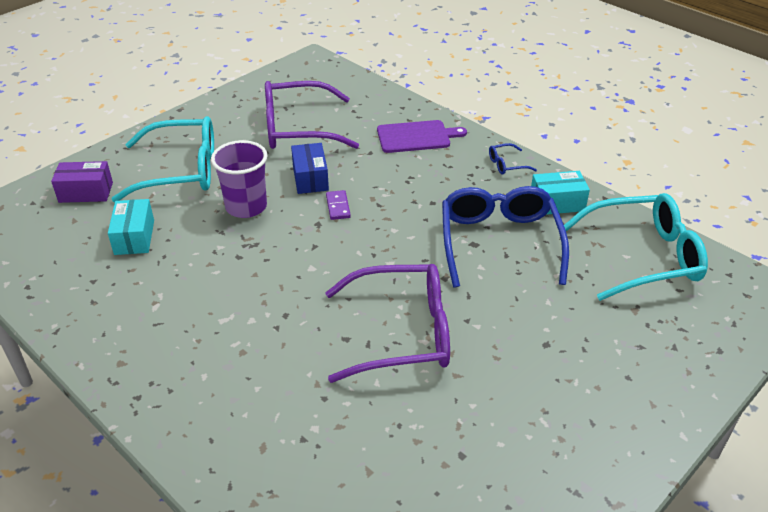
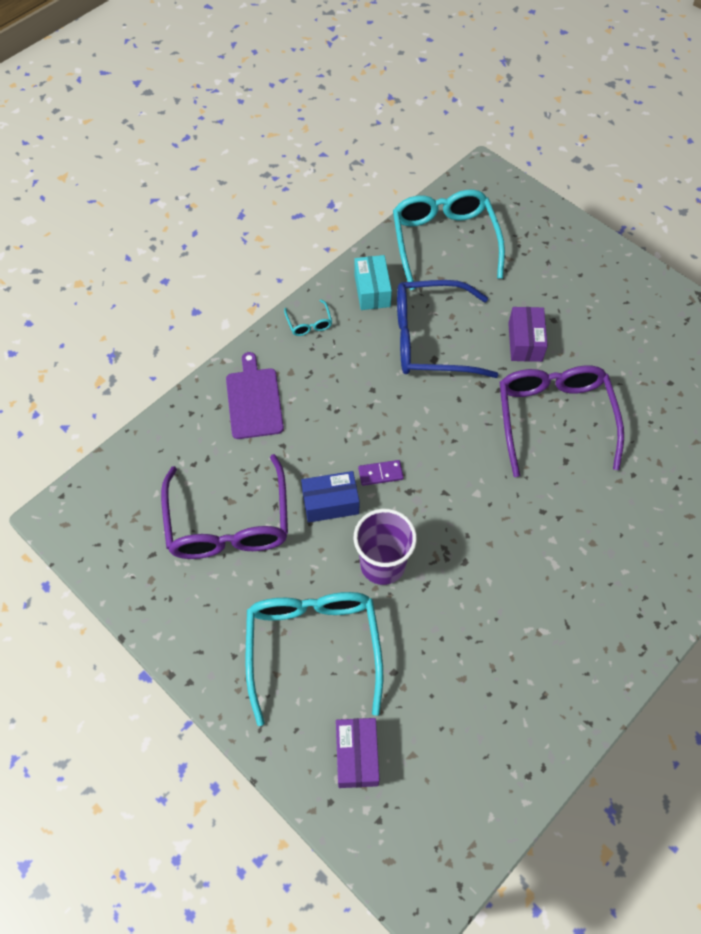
camera: 90 degrees left, 20 degrees up
turquoise box [108,199,154,255] -> none
blue glasses [489,143,537,175] -> turquoise glasses [284,300,332,336]
none -> purple box [508,307,548,362]

